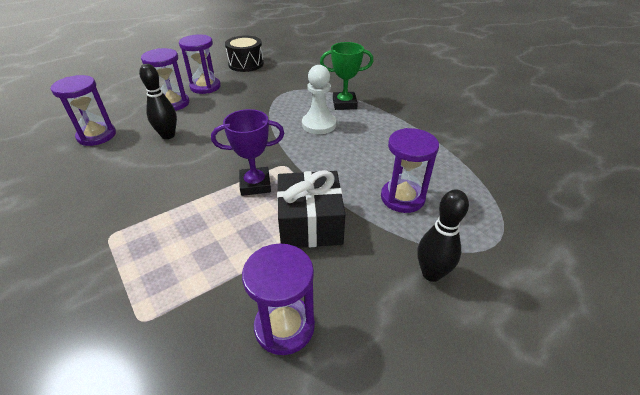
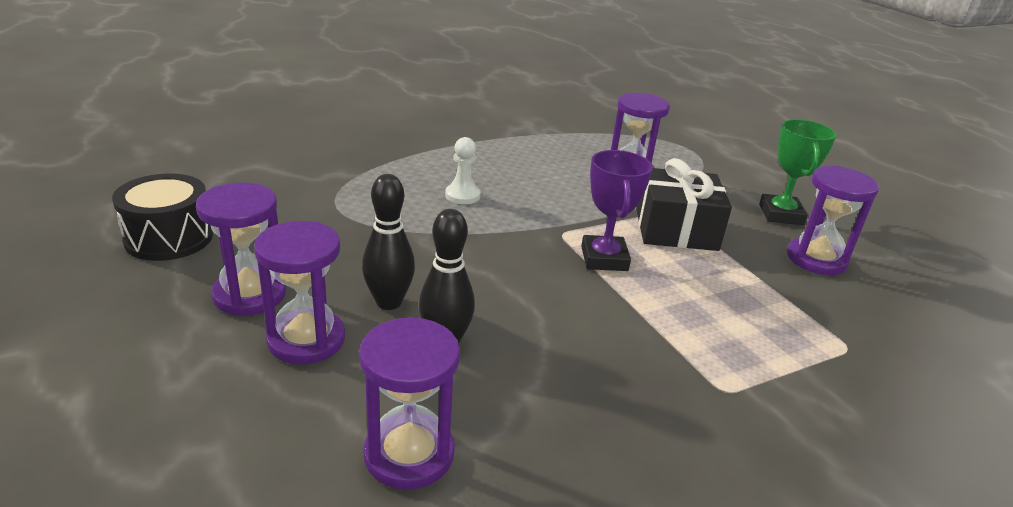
camera: 85 degrees left, 10 degrees down
white pawn [302,65,336,134] -> white pawn [445,137,481,204], size x0.66
green trophy [320,42,373,110] -> green trophy moved to [759,119,837,225]
black bowling pin [417,190,469,282] -> black bowling pin moved to [362,174,415,310]

